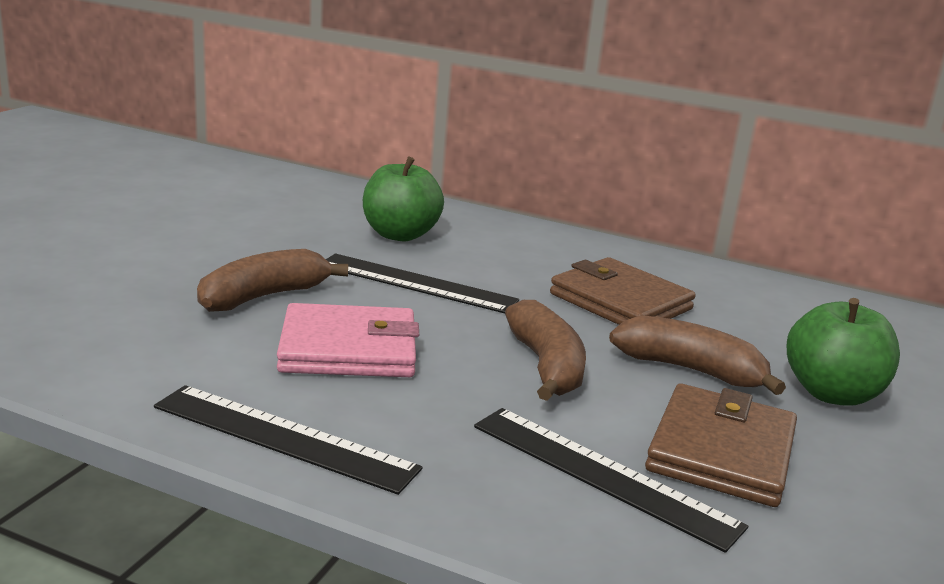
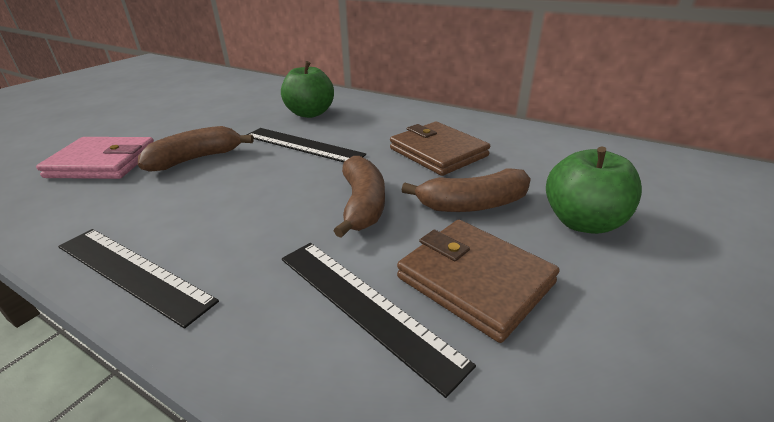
camera: 10 degrees right, 10 degrees up
pink wallet [277,303,419,377] -> pink wallet moved to [36,137,154,179]
brown banana [609,315,786,395] -> brown banana turned 135 degrees clockwise [402,168,531,212]
brown wallet [645,384,797,507] -> brown wallet turned 75 degrees counterclockwise [397,220,560,343]

